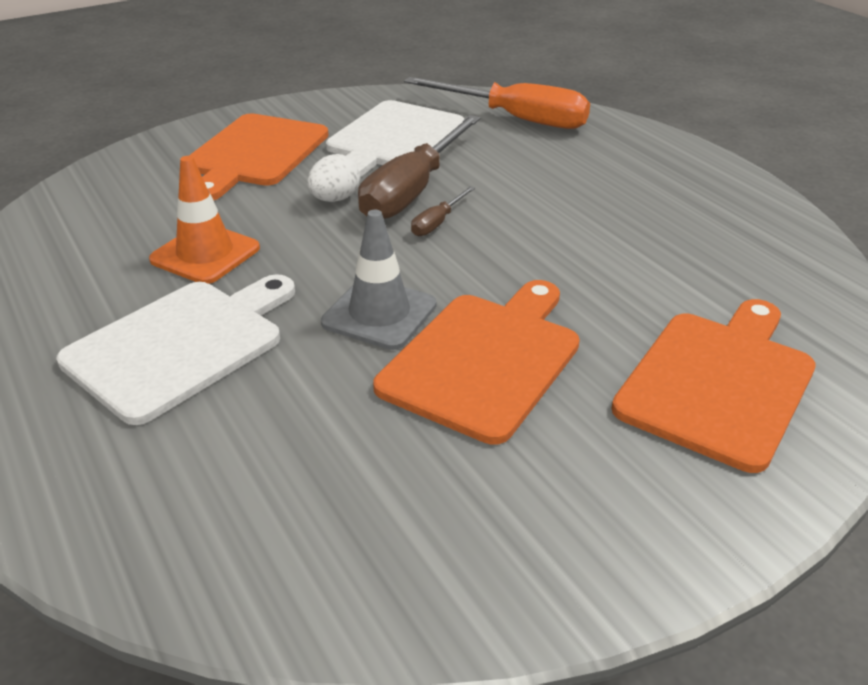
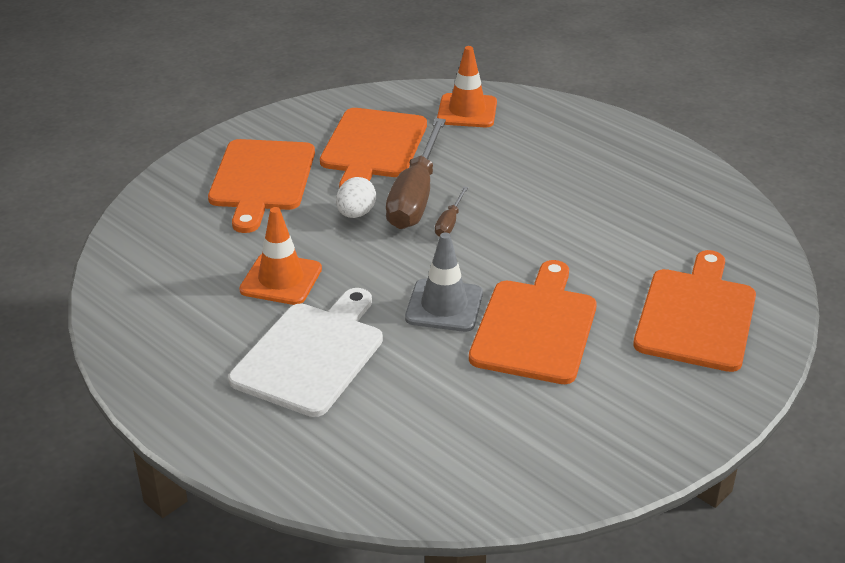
camera: 15 degrees left, 0 degrees up
white cutting board [326,100,464,177] -> orange cutting board [320,108,427,188]
orange screwdriver [404,77,590,129] -> orange traffic cone [437,46,497,127]

